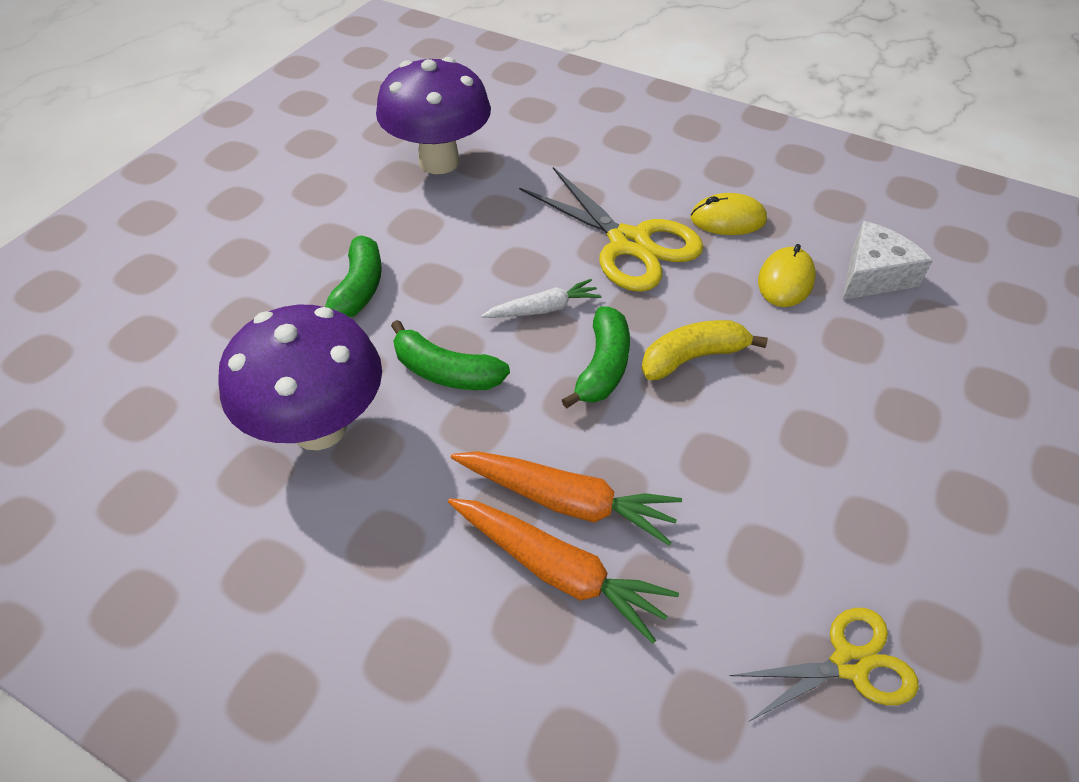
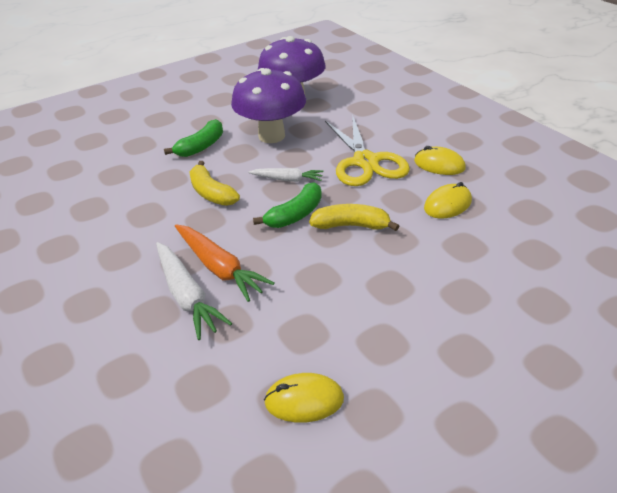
camera: 30 degrees right, 10 degrees down
purple mushroom [218,305,382,450] -> purple mushroom moved to [231,68,306,143]
green banana [391,320,510,390] -> yellow banana [189,161,240,206]
orange carrot [448,498,679,644] -> white carrot [156,242,232,340]
yellow scissors [730,608,919,721] -> yellow mouse [264,373,344,423]
white cheese [842,221,933,300] -> none

